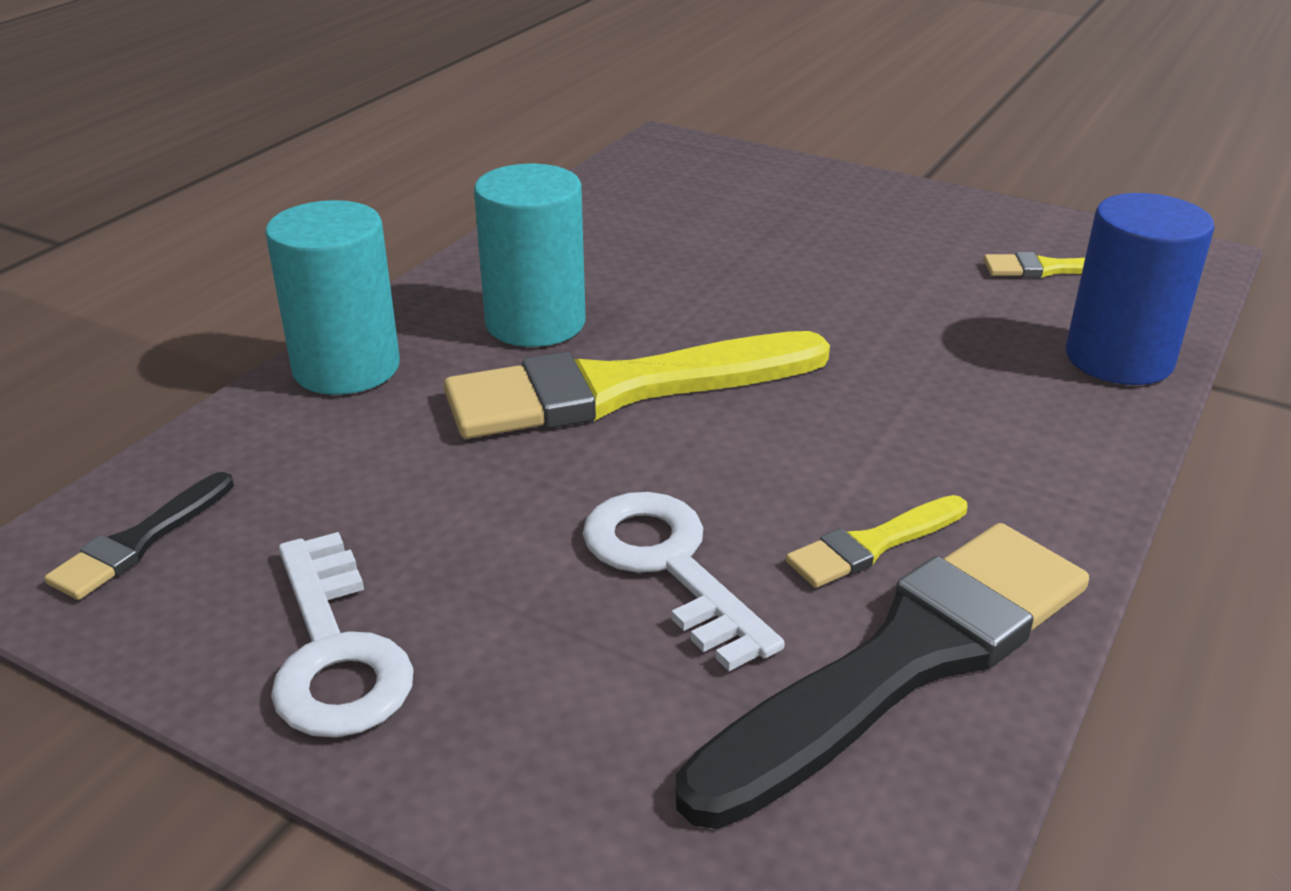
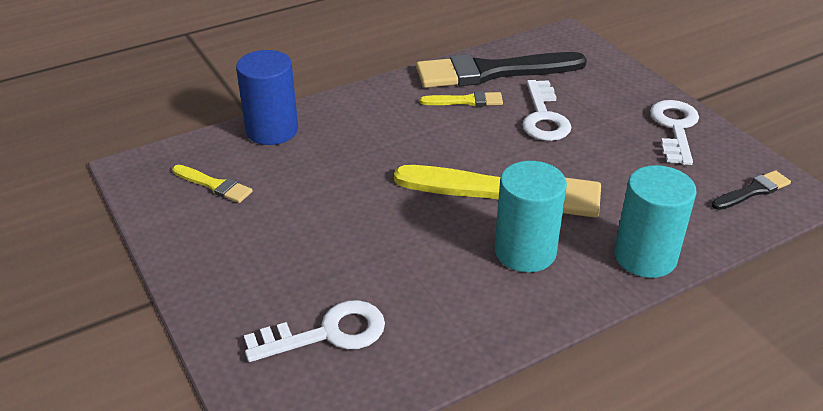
camera: 150 degrees left, 5 degrees up
none -> white key [244,300,385,362]

